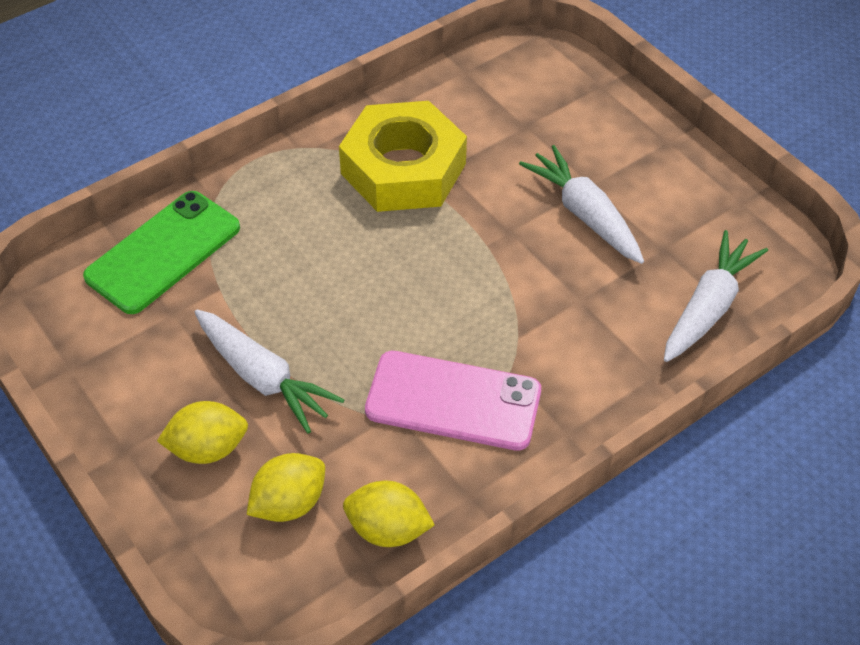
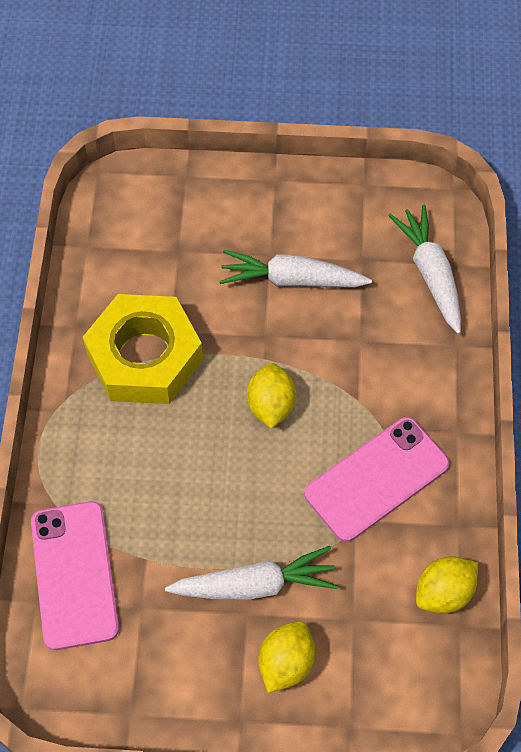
camera: 50 degrees left, 10 degrees up
green phone [83,191,240,314] -> pink phone [31,501,119,650]
yellow lemon [247,453,325,522] -> yellow lemon moved to [247,363,296,429]

